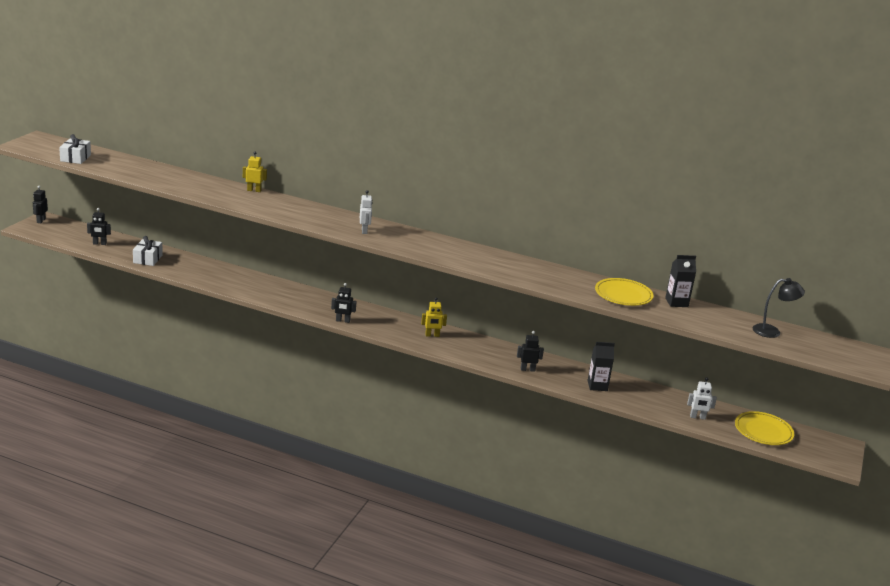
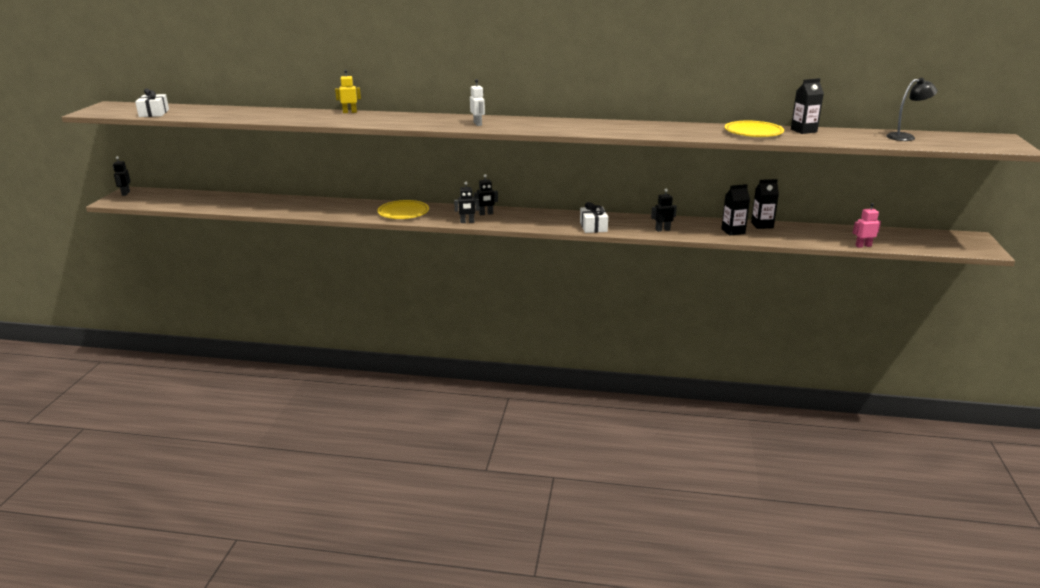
camera: 10 degrees left, 0 degrees up
black robot [87,208,111,245] -> black robot moved to [474,174,498,215]
white gift [133,236,163,266] -> white gift moved to [580,202,608,233]
yellow robot [421,297,447,337] -> none
white robot [687,377,717,420] -> none
yellow plate [735,411,794,445] -> yellow plate moved to [377,200,429,219]
none -> black carton [751,179,779,229]
none -> pink robot [853,203,881,248]

